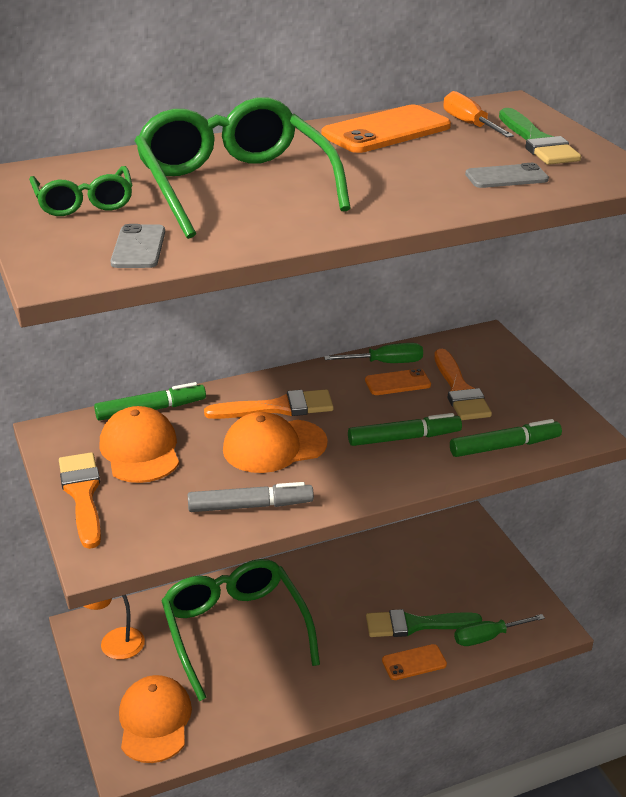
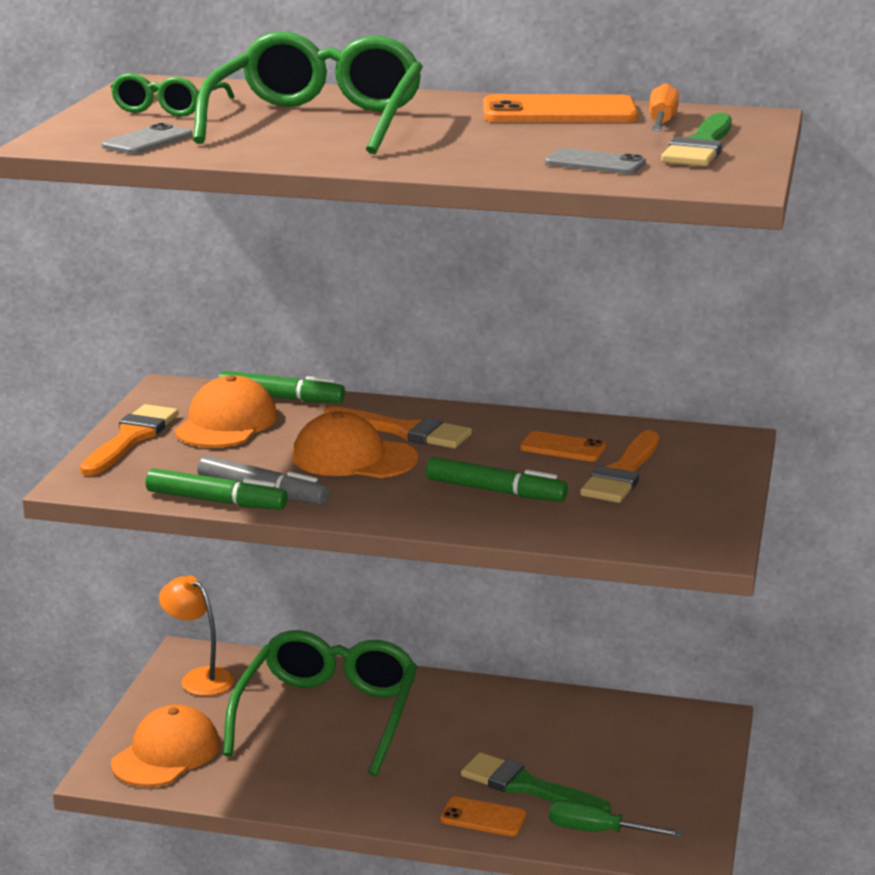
camera: 35 degrees right, 10 degrees down
green screwdriver [324,343,423,363] -> none
green marker [450,419,562,457] -> green marker moved to [146,468,288,510]

